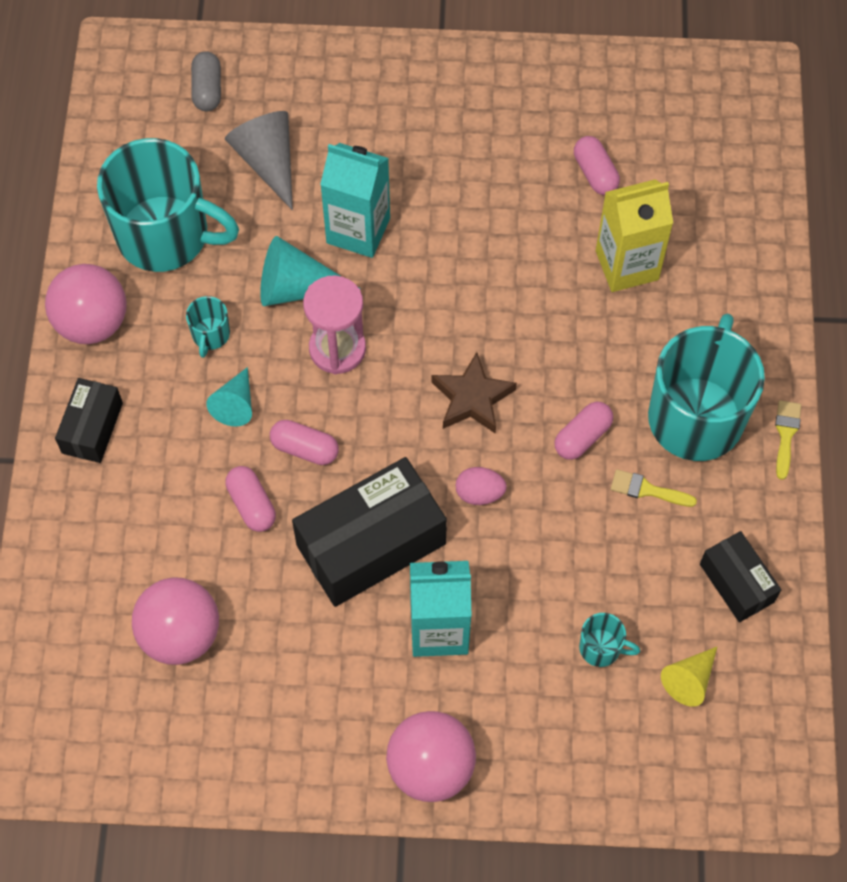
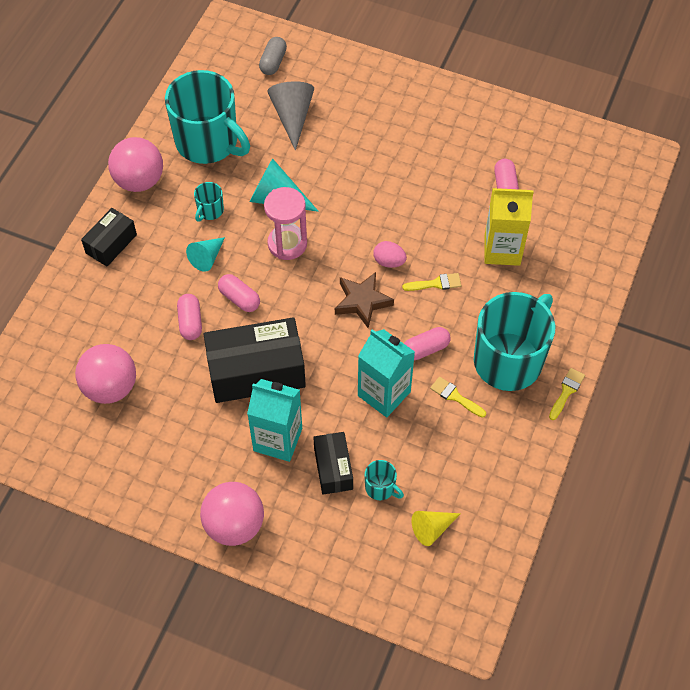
camera: 20 degrees right, 5 degrees down
turquoise carton [320,143,390,258] -> turquoise carton moved to [358,329,415,417]
pink egg [456,467,507,505] -> pink egg moved to [373,241,407,268]
black box [700,531,781,622] -> black box moved to [313,432,353,495]
none -> yellow brush [402,273,461,291]

